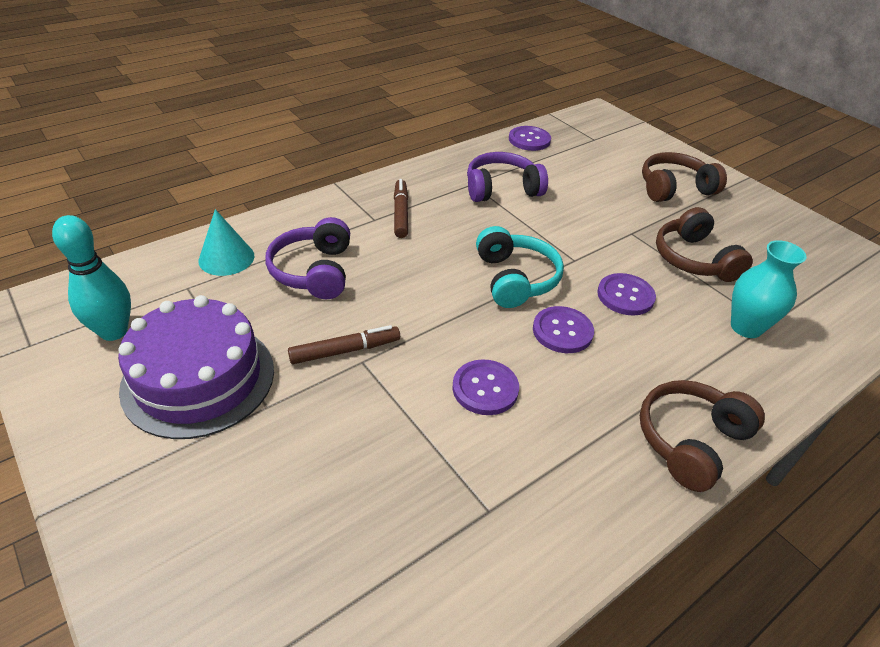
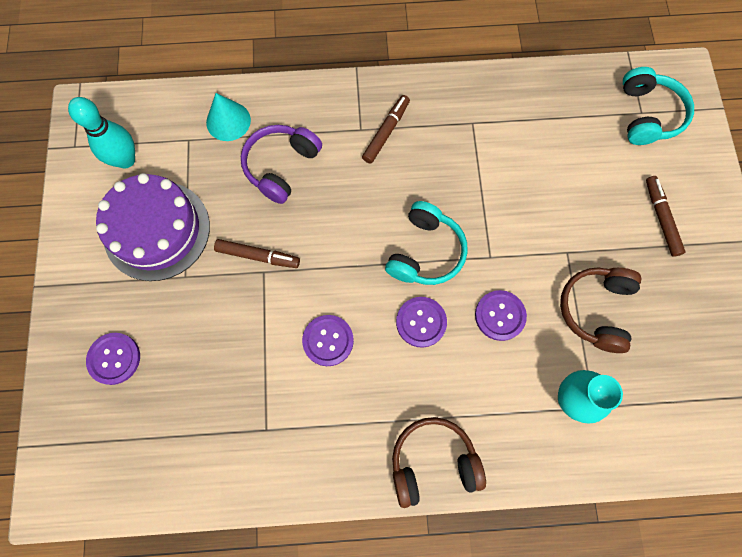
camera: 35 degrees right, 30 degrees up
purple headphones [467,152,548,202] -> none
purple button [509,126,551,151] -> purple button moved to [86,333,140,385]
brown headphones [642,152,727,202] -> brown marker [646,176,685,257]
none -> turquoise headphones [623,67,694,145]

